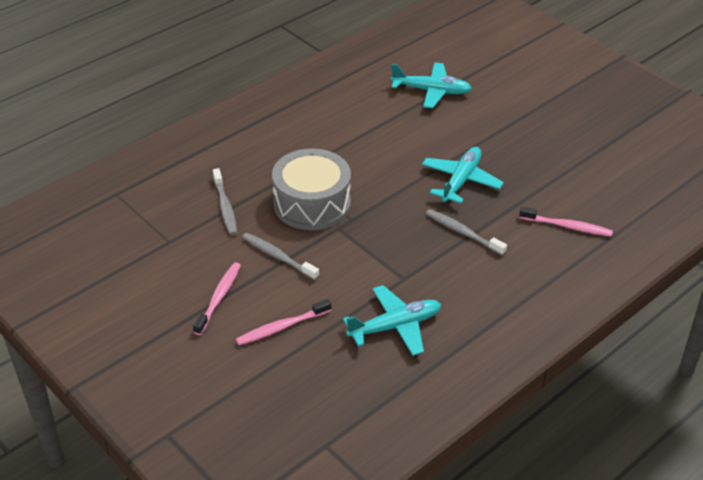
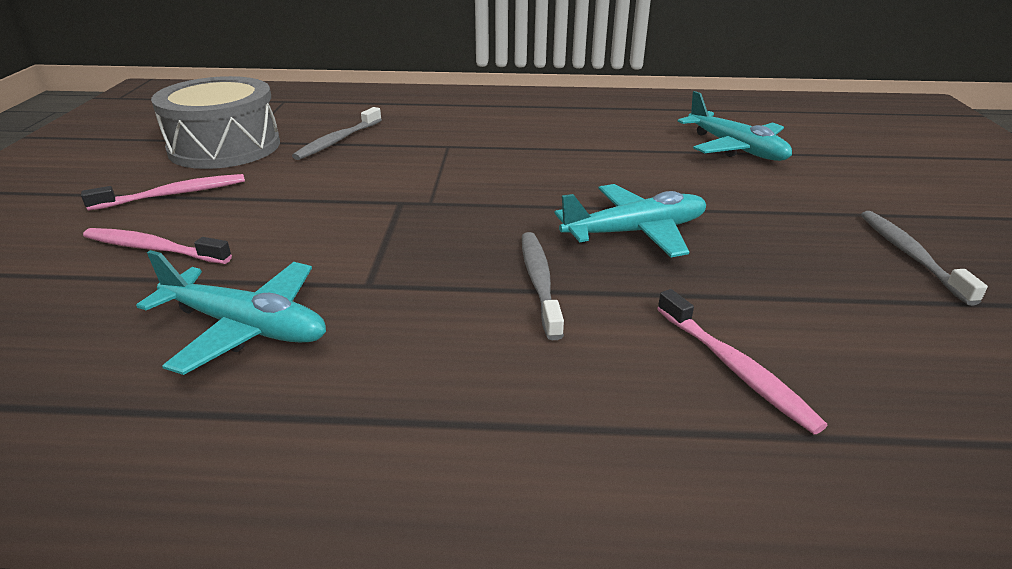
camera: 45 degrees right, 10 degrees down
grey toothbrush [242,233,319,280] -> grey toothbrush moved to [861,211,988,306]
grey drum [272,148,351,230] -> grey drum moved to [151,76,280,169]

